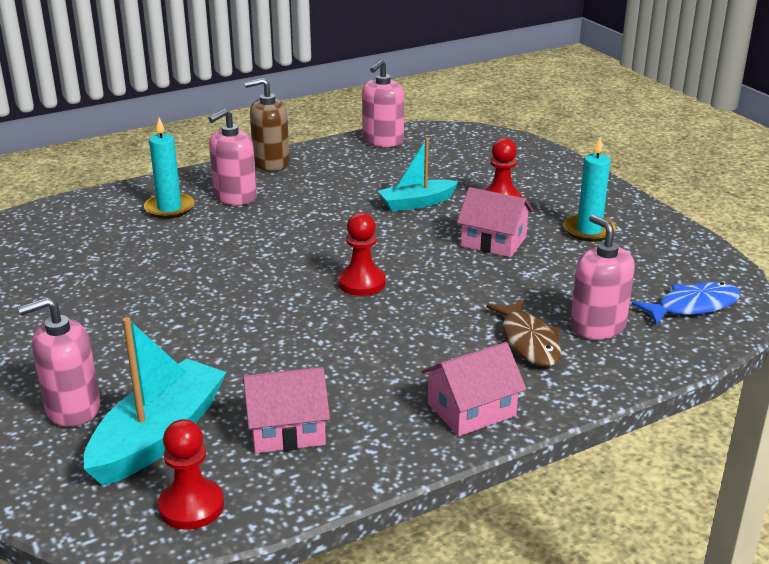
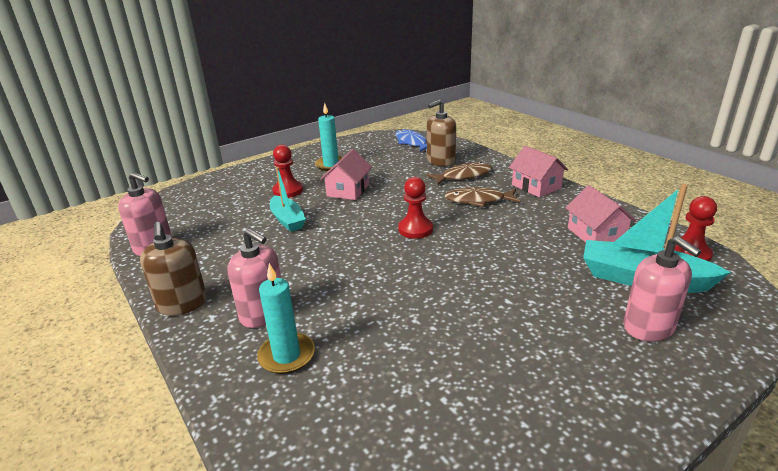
camera: 95 degrees left, 0 degrees up
pink soap dispenser [570,215,635,339] -> brown soap dispenser [427,100,456,167]
none -> brown fish [445,187,520,207]

